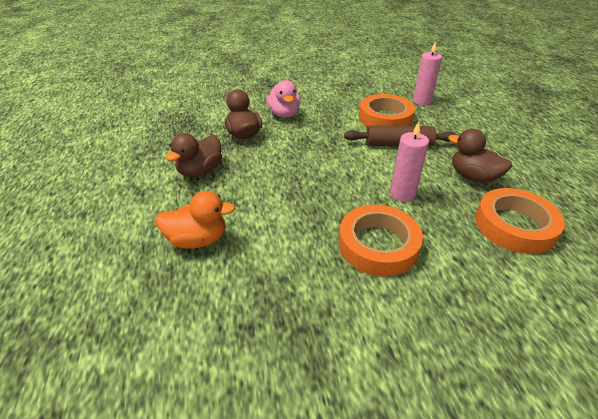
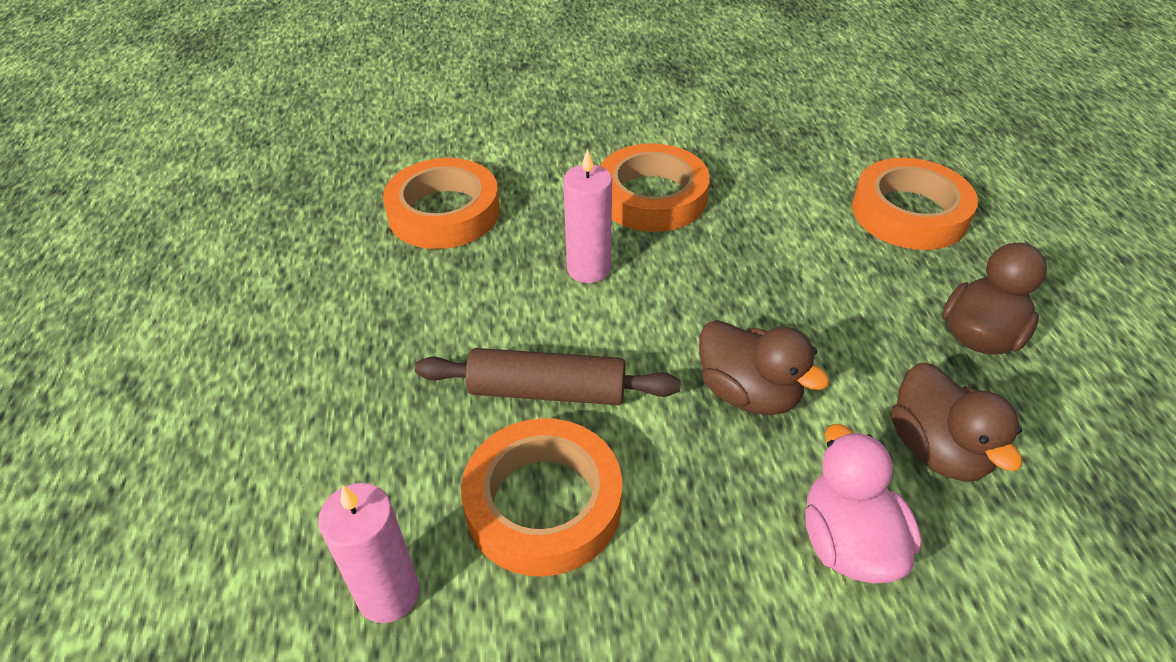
camera: 175 degrees left, 5 degrees up
orange duck [156,191,235,248] -> orange tape [852,158,978,250]
brown duck [448,129,512,183] -> brown duck moved to [699,320,830,415]

